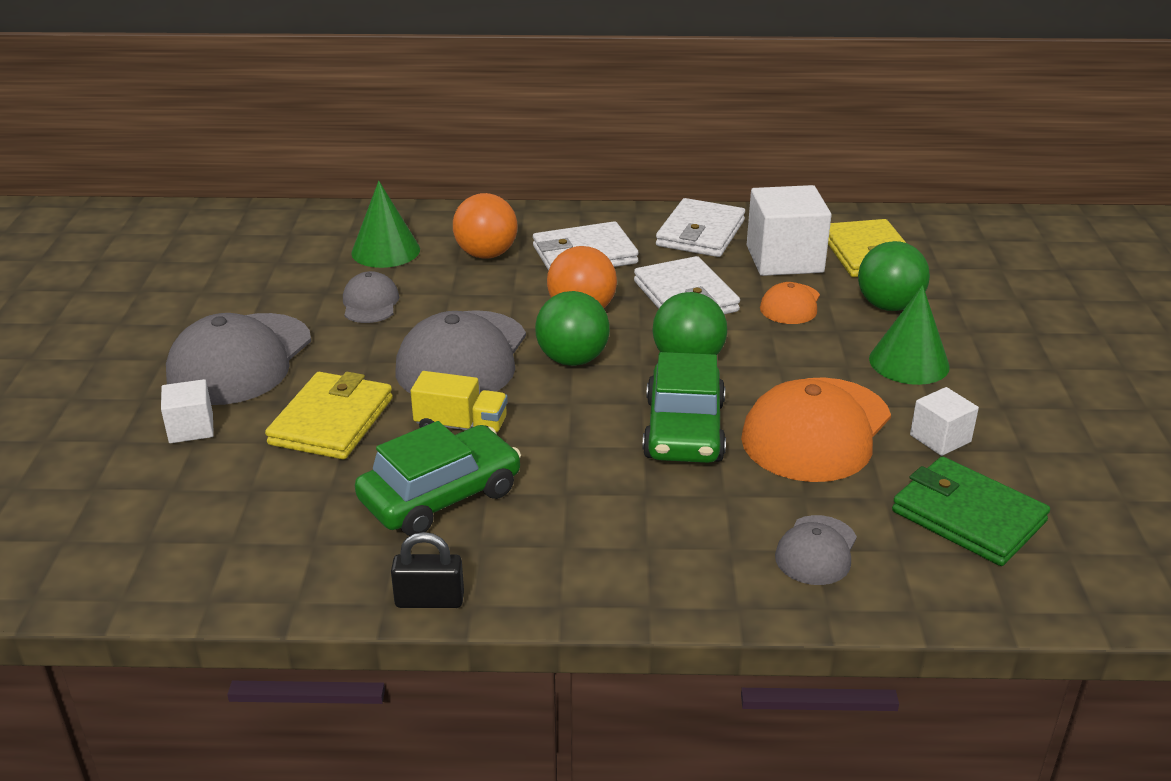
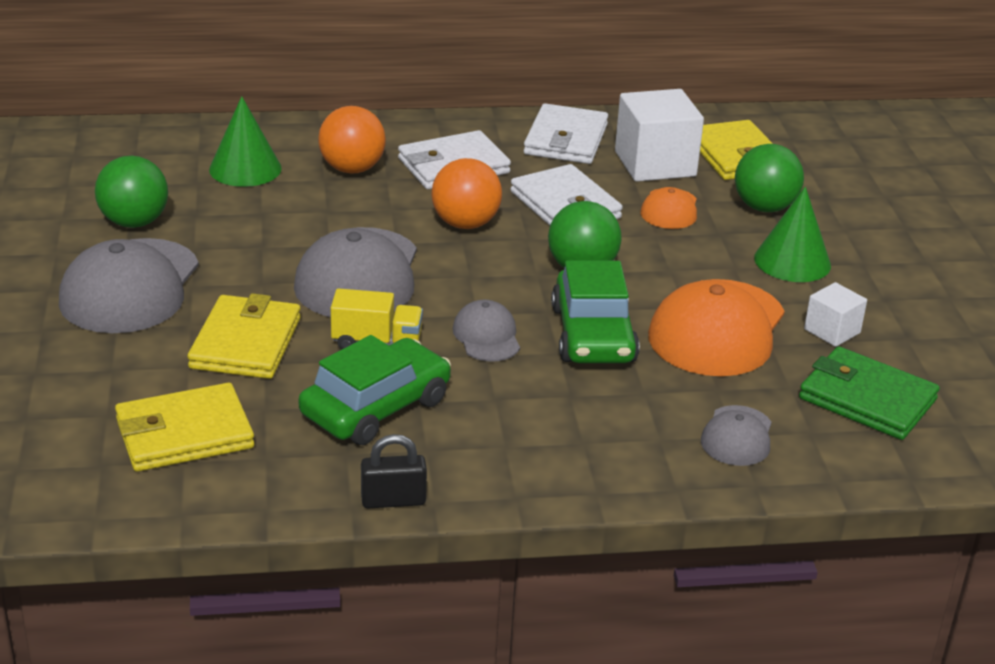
camera: 10 degrees left, 0 degrees up
white cube [161,379,214,443] -> none
grey cap [343,271,399,323] -> grey cap moved to [453,300,520,361]
green ball [535,291,610,366] -> green ball moved to [95,156,168,228]
none -> yellow wallet [115,383,254,472]

